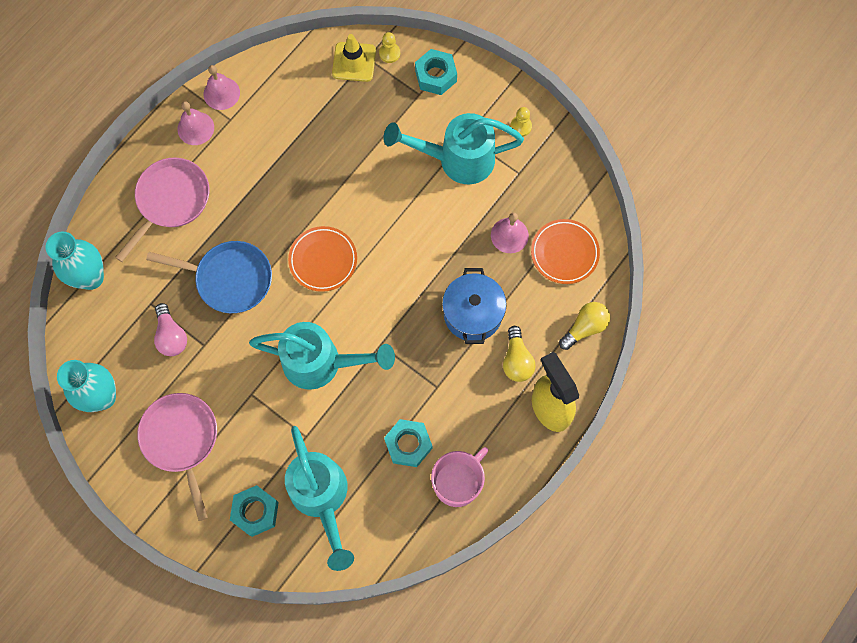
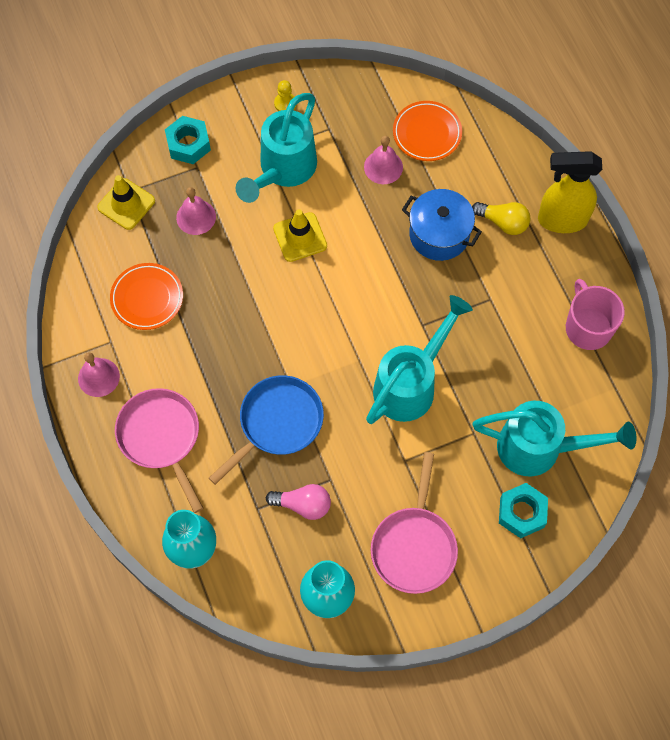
camera: 60 degrees left, 5 degrees down
pink pan [137,393,217,521] -> pink pan turned 90 degrees counterclockwise [371,452,458,594]
pink bell [204,65,240,110] -> pink bell moved to [176,187,216,235]
orange plate [288,226,357,292] -> orange plate moved to [110,263,183,330]
yellow pawn [379,32,400,63] -> none
turquoise nut [384,419,432,467] -> none
yellow light bulb [559,302,610,350] -> none
none -> yellow traffic cone [273,209,327,262]

